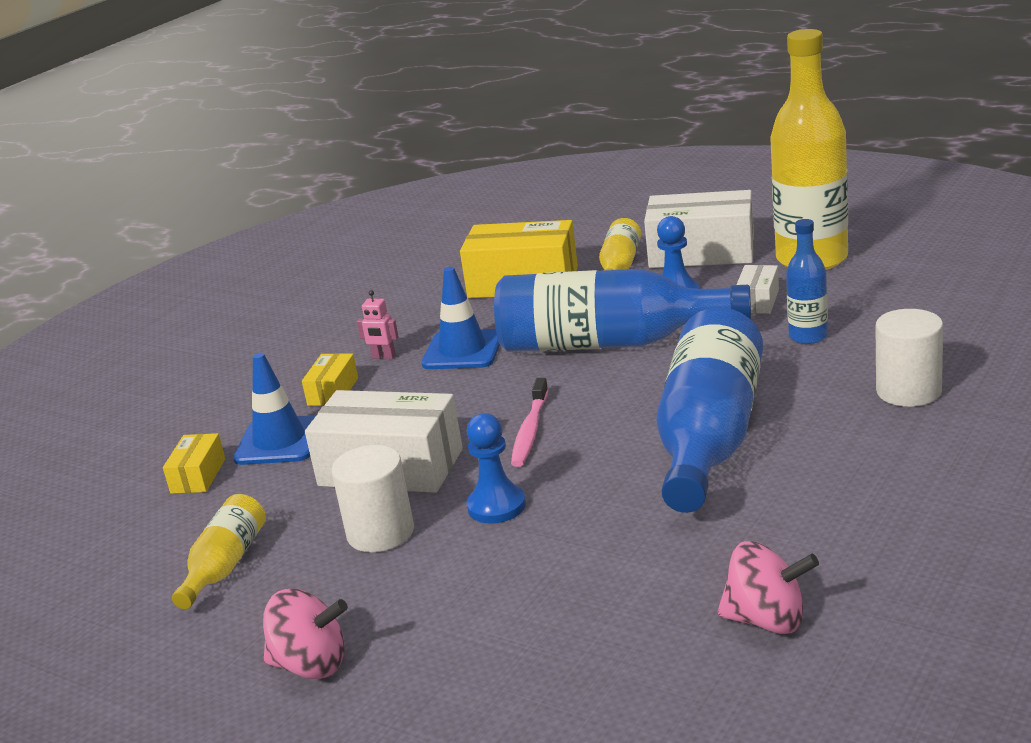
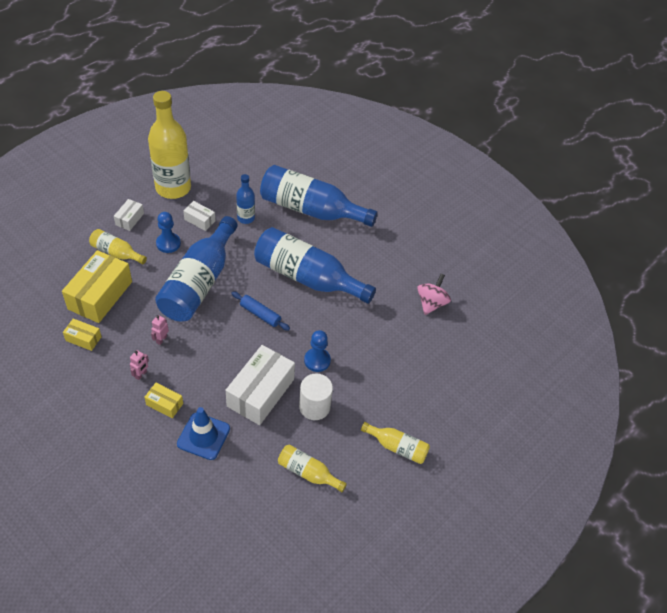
camera: 85 degrees left, 25 degrees up
yellow box [163,433,225,494] -> yellow box moved to [63,318,101,351]
pink spinning top [263,589,348,679] -> yellow bottle [361,422,430,464]
blue traffic cone [421,267,500,369] -> pink robot [151,315,169,345]
pink toothbrush [511,378,548,467] -> none
white box [644,190,754,268] -> white box [114,199,144,231], size x0.49
white cylinder [876,309,943,407] -> blue bottle [260,165,378,227]
none -> blue rolling pin [231,291,290,331]

